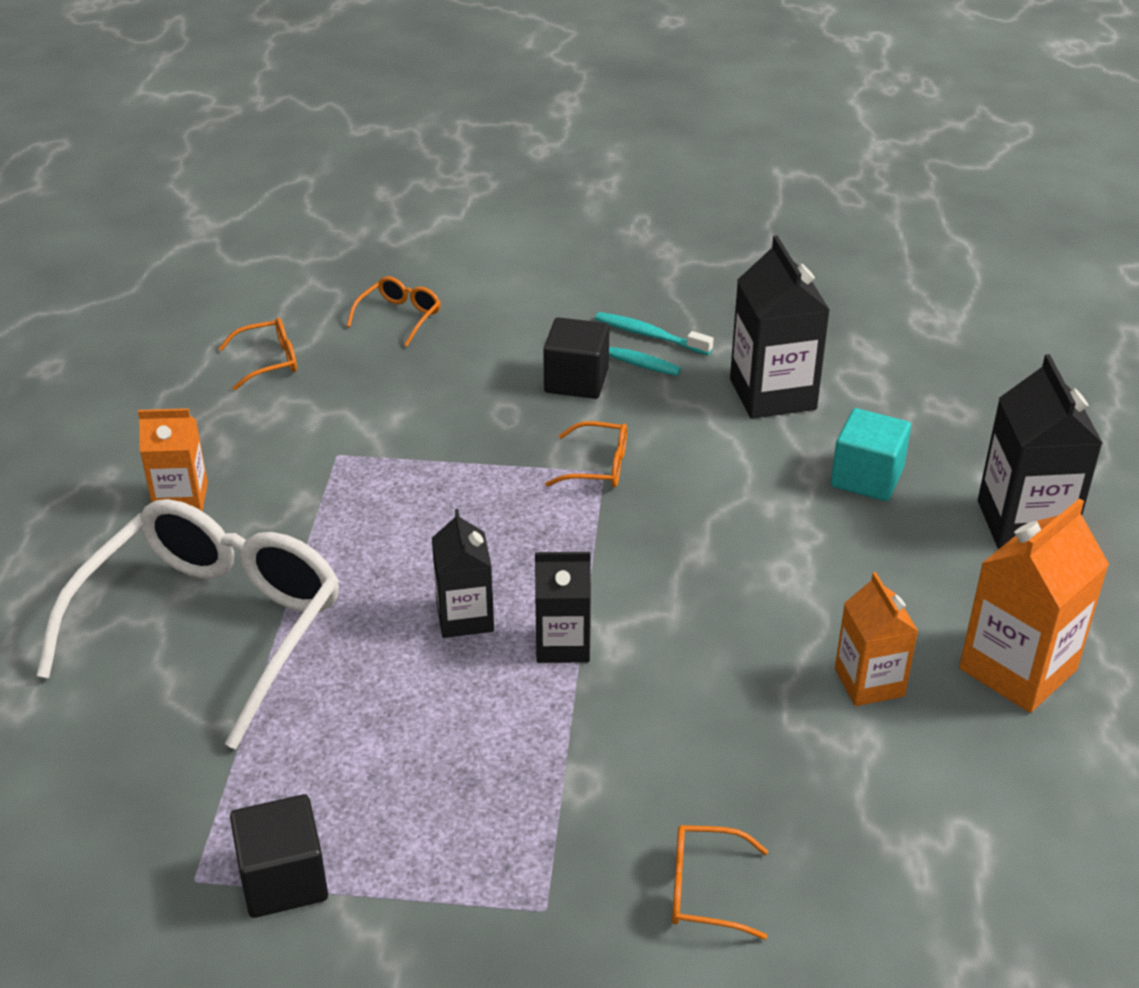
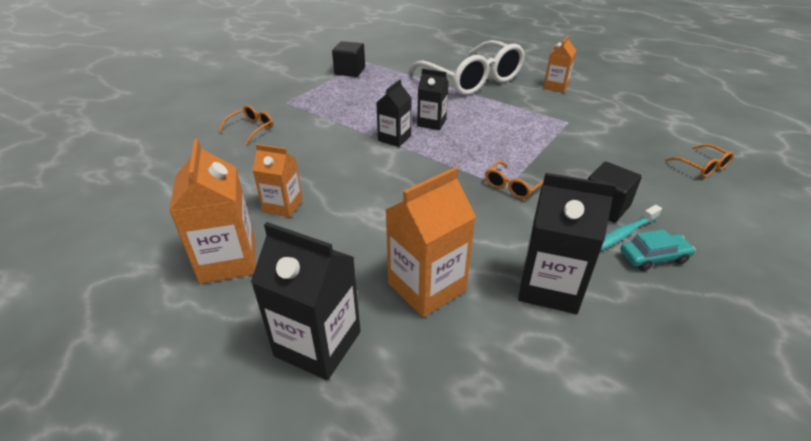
camera: 120 degrees right, 0 degrees up
orange glasses [218,318,297,390] -> none
turquoise toothbrush [595,312,713,355] -> turquoise car [621,229,696,271]
turquoise cube [831,408,911,501] -> orange carton [385,167,476,317]

